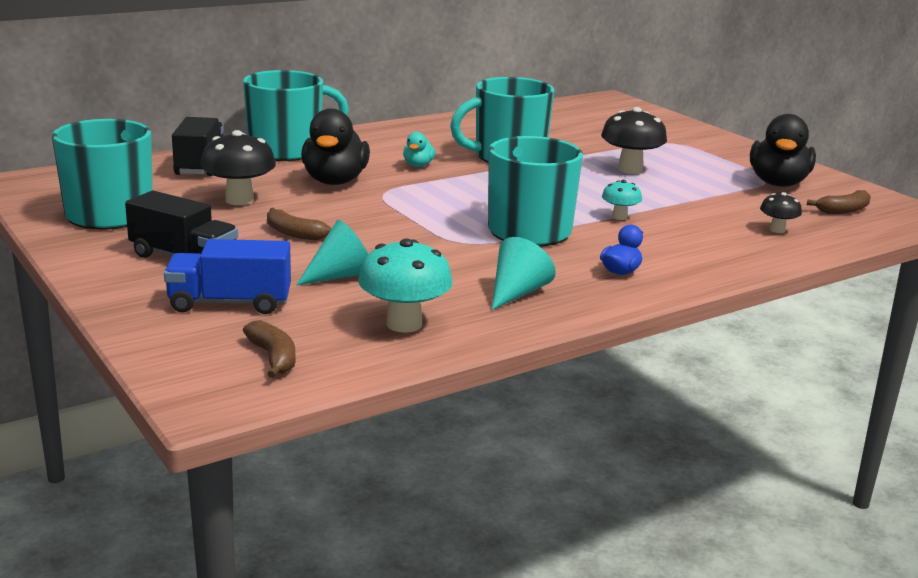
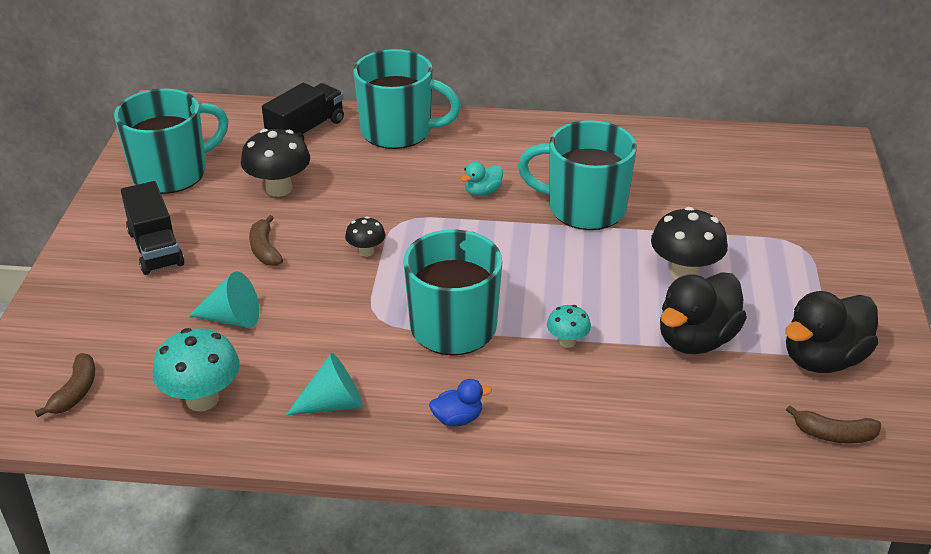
camera: 40 degrees right, 15 degrees up
blue truck [164,239,291,314] -> none
black duck [301,108,370,185] -> black duck moved to [660,272,747,354]
black mushroom [760,192,802,233] -> black mushroom moved to [345,217,385,257]

